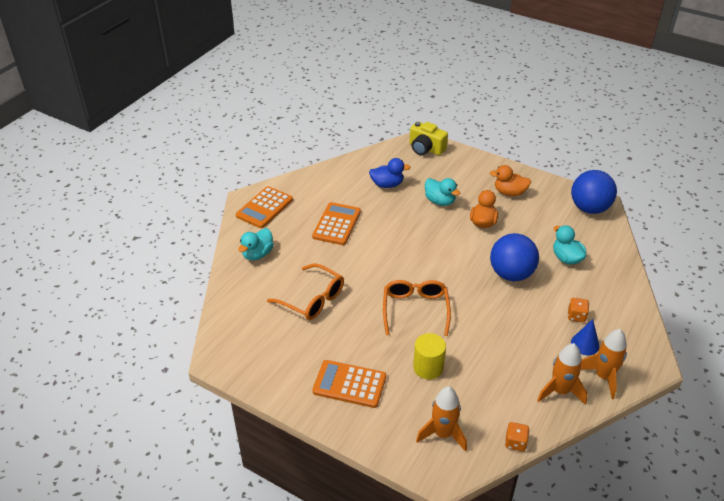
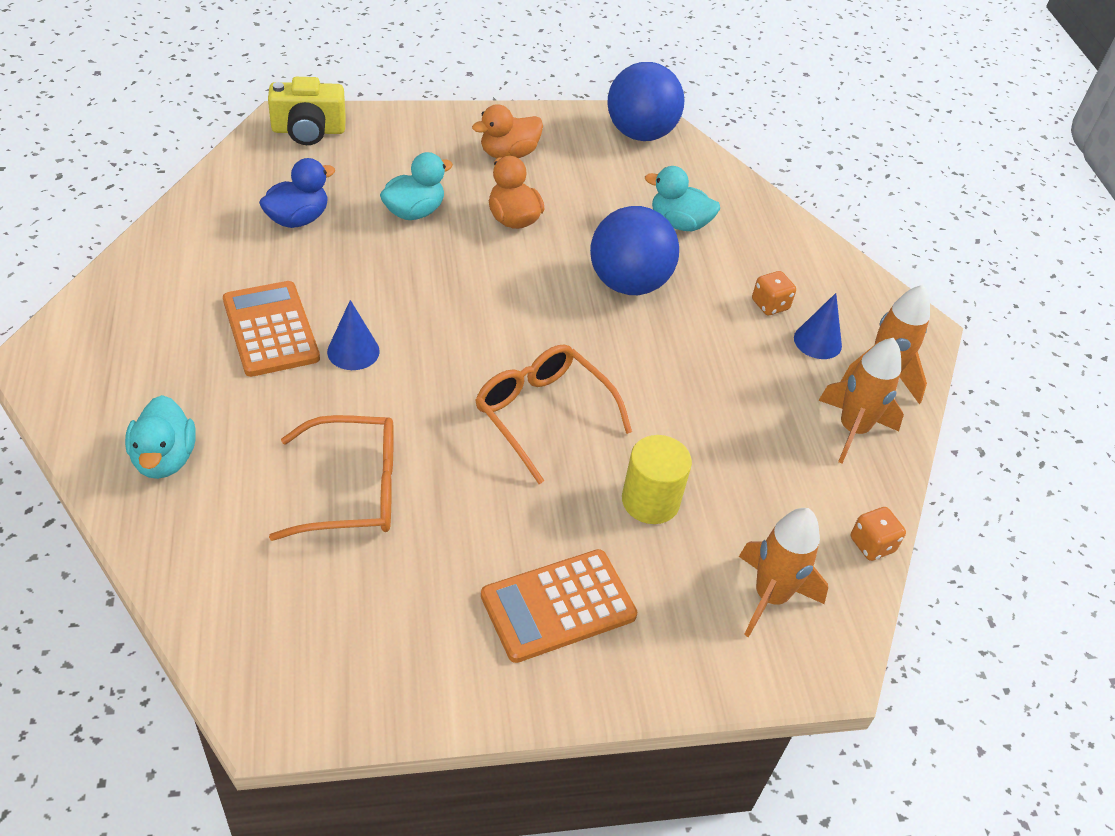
camera: 45 degrees left, 5 degrees up
orange calculator [236,186,293,228] -> none
turquoise duck [425,178,460,206] -> turquoise duck turned 45 degrees counterclockwise [380,152,453,220]
none -> blue cone [327,300,380,370]

